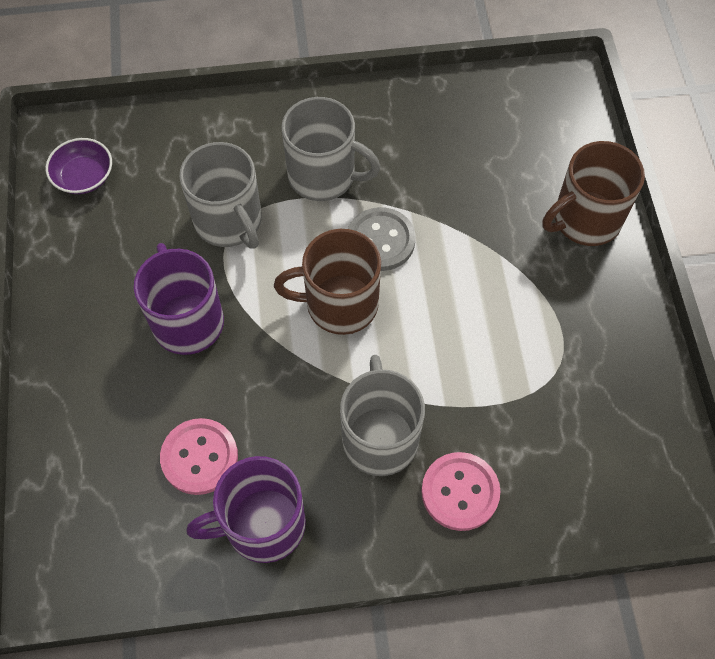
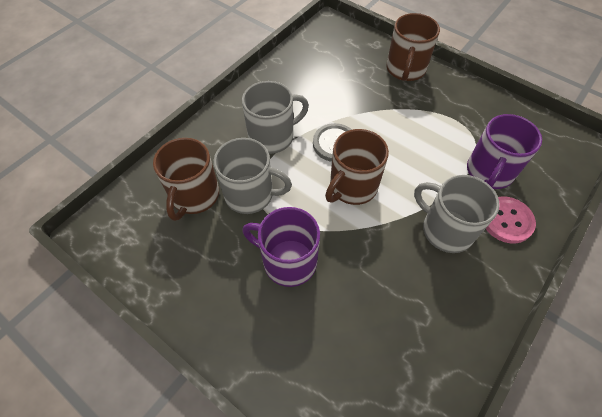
camera: 45 degrees left, 5 degrees down
purple bowl [46,138,112,194] -> none
pink button [160,418,238,495] -> none
purple mug [186,456,306,563] -> purple mug moved to [467,114,542,189]
none -> brown mug [153,138,219,221]

